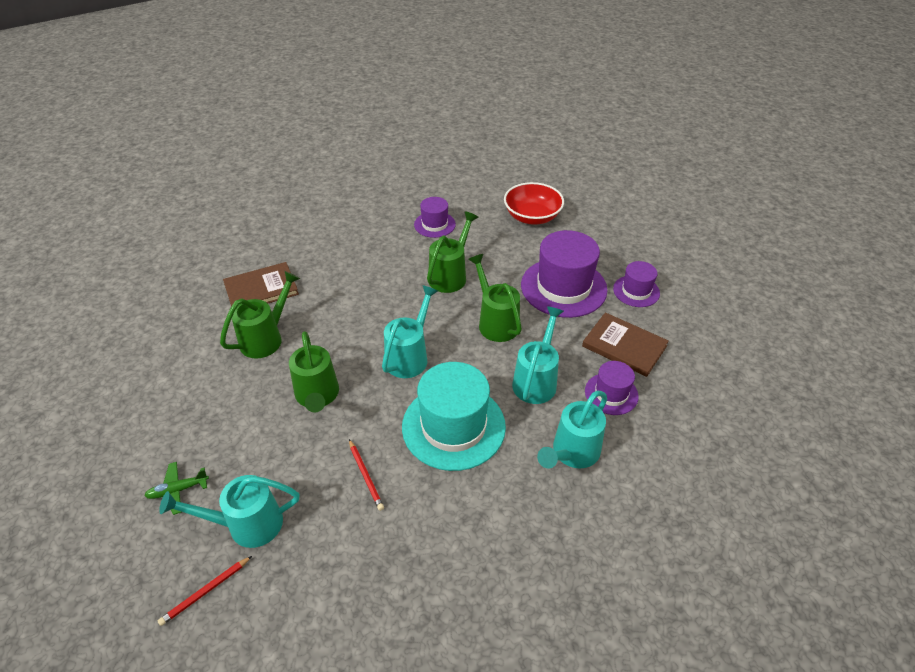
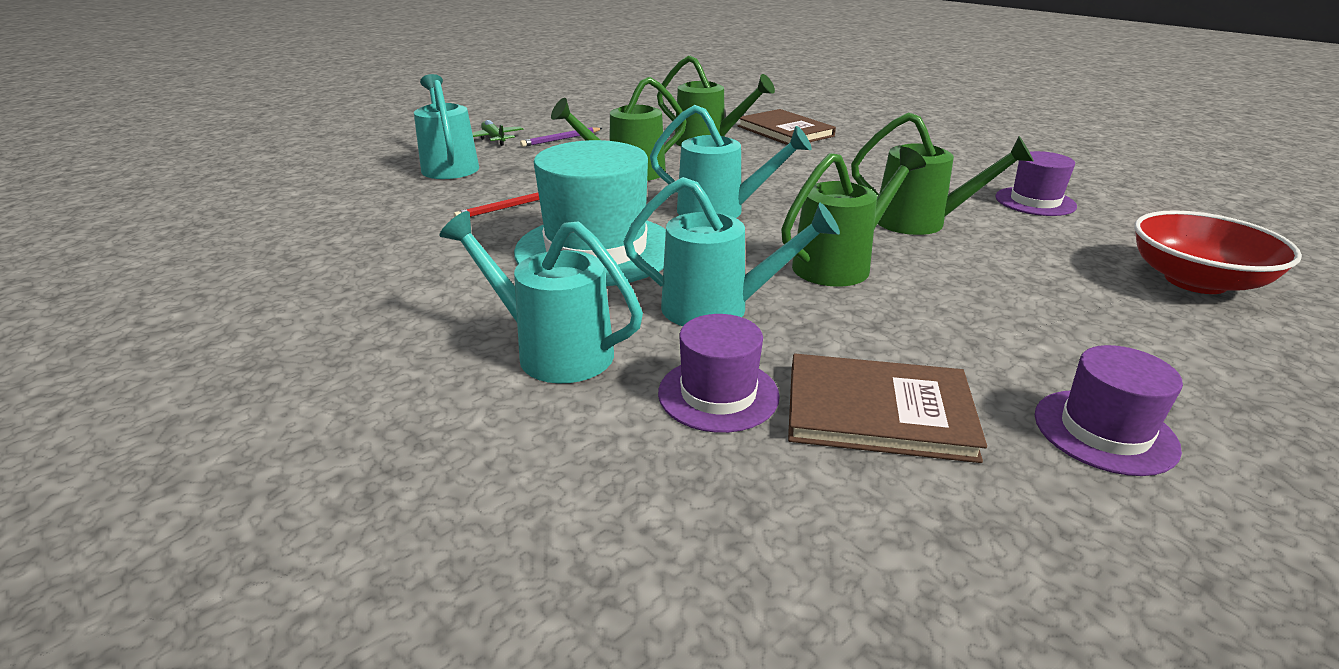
camera: 80 degrees right, 15 degrees down
red pencil [158,556,252,626] -> none
purple hat [521,230,608,318] -> none
brown book [582,312,669,377] -> brown book turned 75 degrees clockwise [788,354,987,463]
none -> purple pencil [520,127,603,147]

